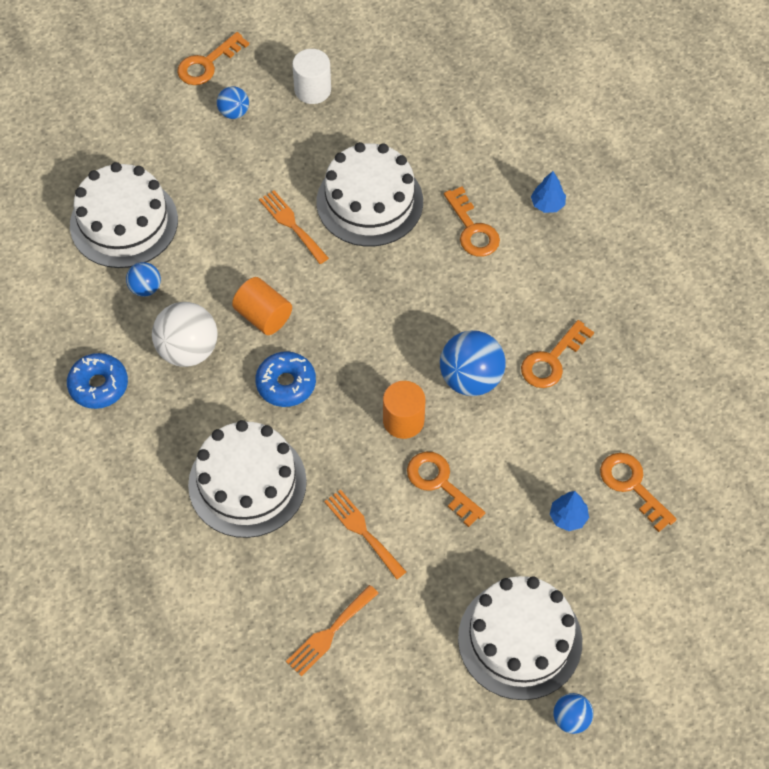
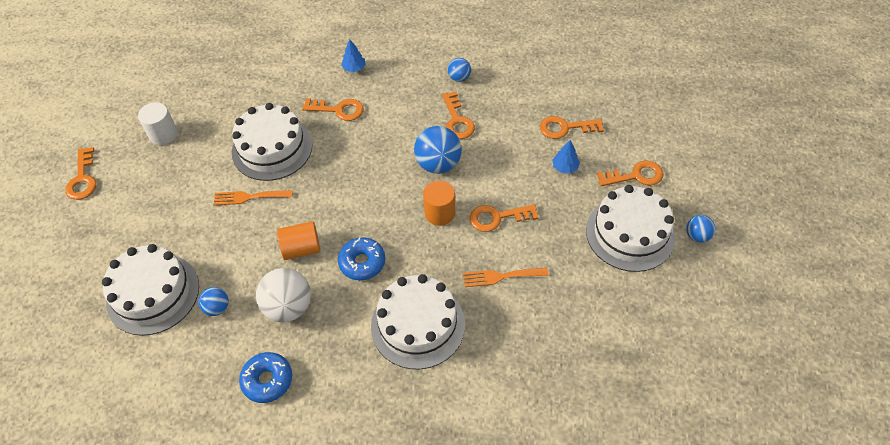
camera: 55 degrees left, 5 degrees down
blue ball [217,86,249,119] -> blue ball moved to [448,58,471,82]
orange fork [286,585,379,676] -> none
none -> orange key [597,160,664,186]

